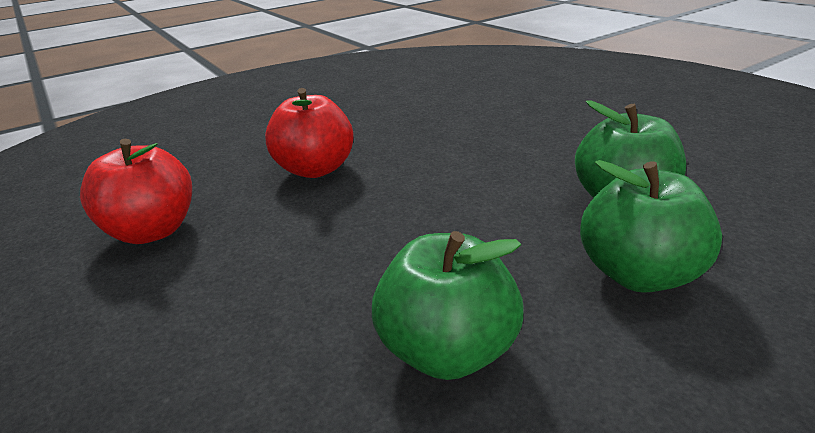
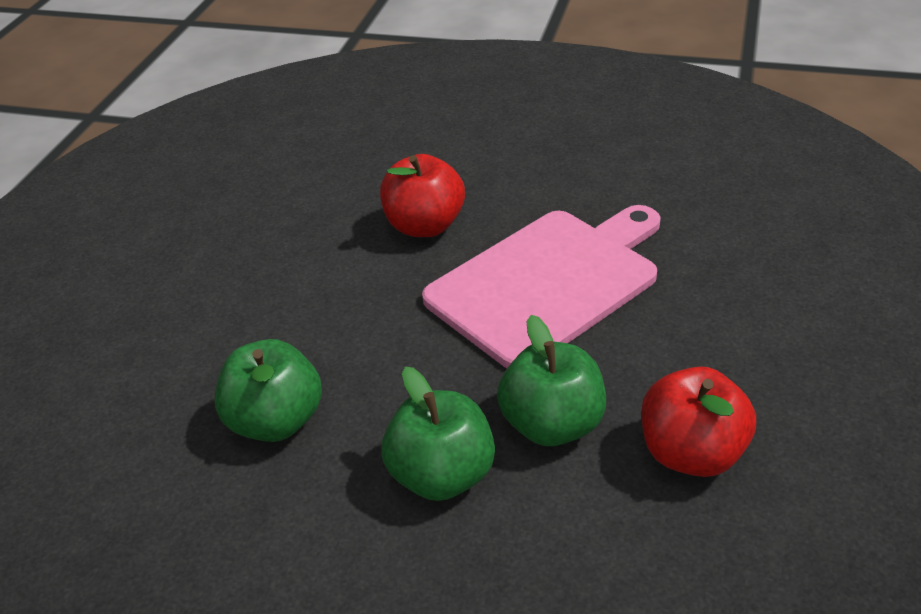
camera: 50 degrees right, 10 degrees up
red apple [80,139,192,244] -> red apple moved to [642,367,756,477]
none -> pink cutting board [422,205,661,368]

